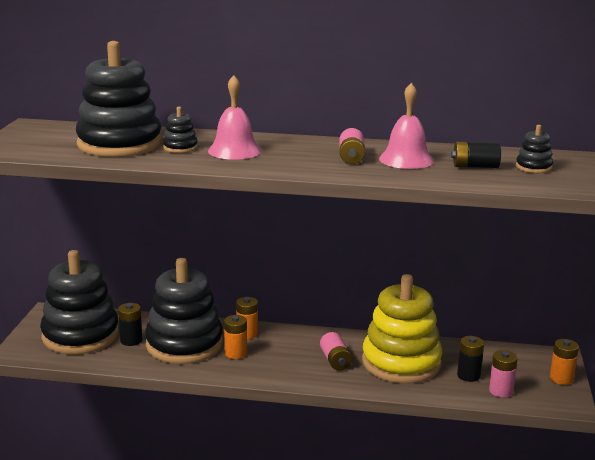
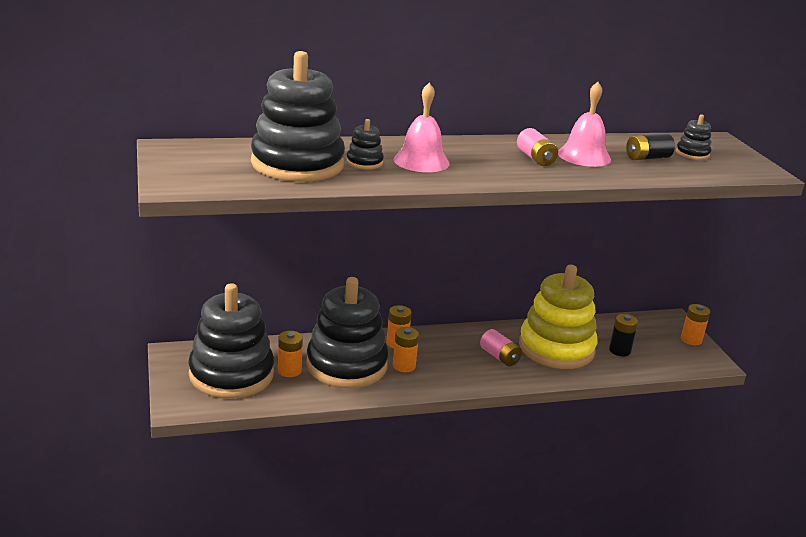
camera: 25 degrees left, 5 degrees up
black battery [118,303,142,346] -> orange battery [278,331,303,377]
pink battery [489,350,518,398] -> none

